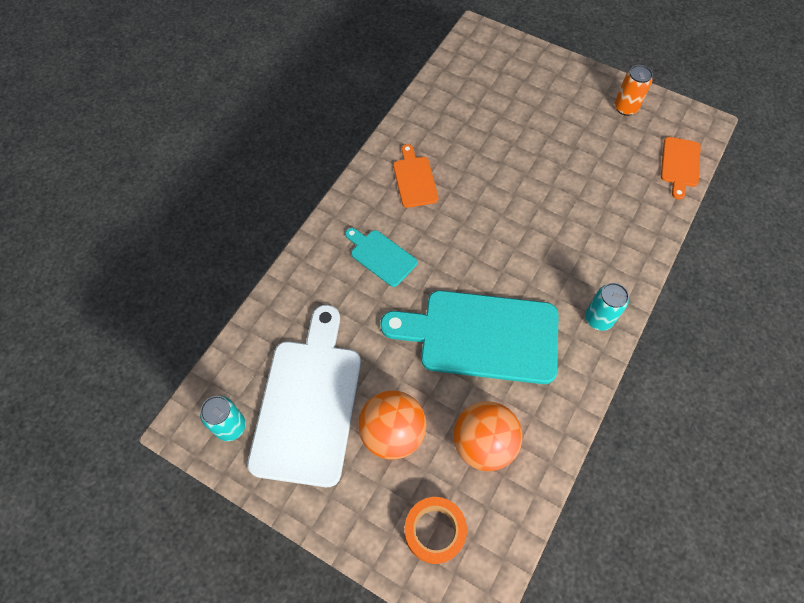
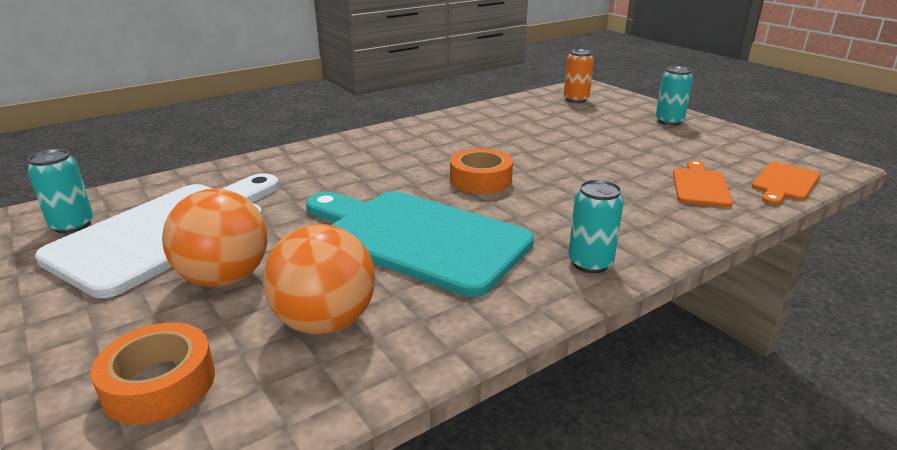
camera: 25 degrees right, 35 degrees down
turquoise cutting board [345,228,417,287] -> none
orange cutting board [393,144,438,208] -> orange cutting board moved to [673,160,733,208]
orange can [615,65,653,116] -> orange can moved to [564,49,594,103]
none -> orange tape [450,148,513,194]
none -> turquoise can [656,66,693,125]

